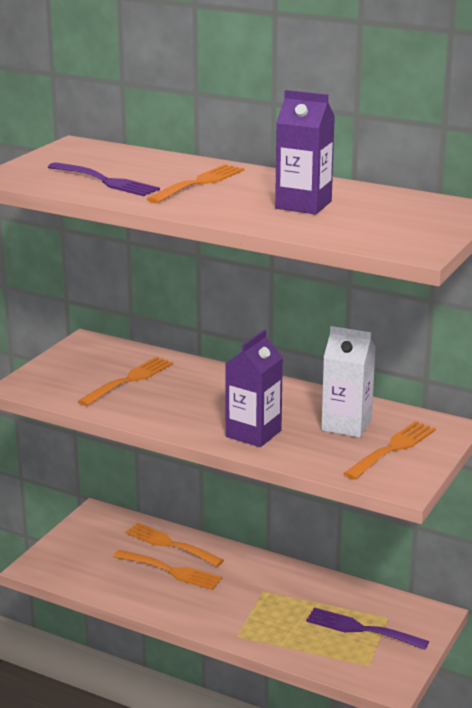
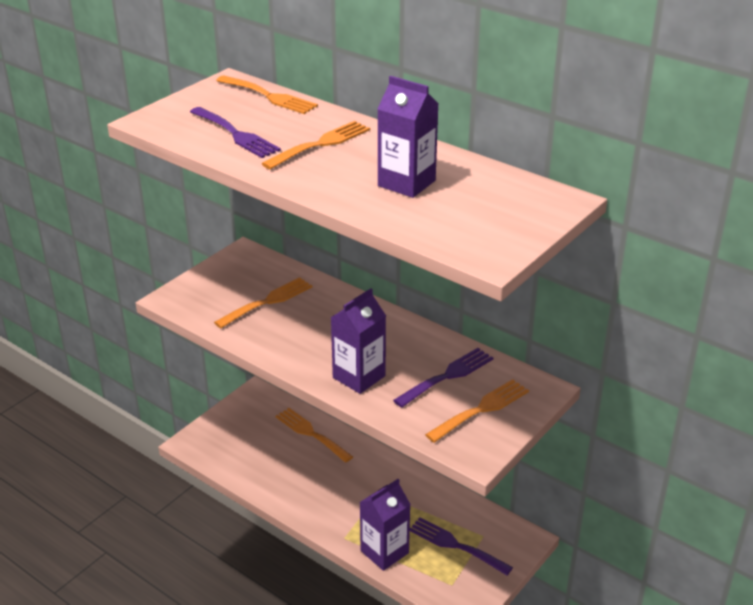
camera: 10 degrees right, 10 degrees up
orange fork [113,550,222,590] -> orange fork moved to [216,76,318,114]
white carton [321,326,376,438] -> purple fork [393,348,493,407]
none -> purple carton [360,479,411,571]

